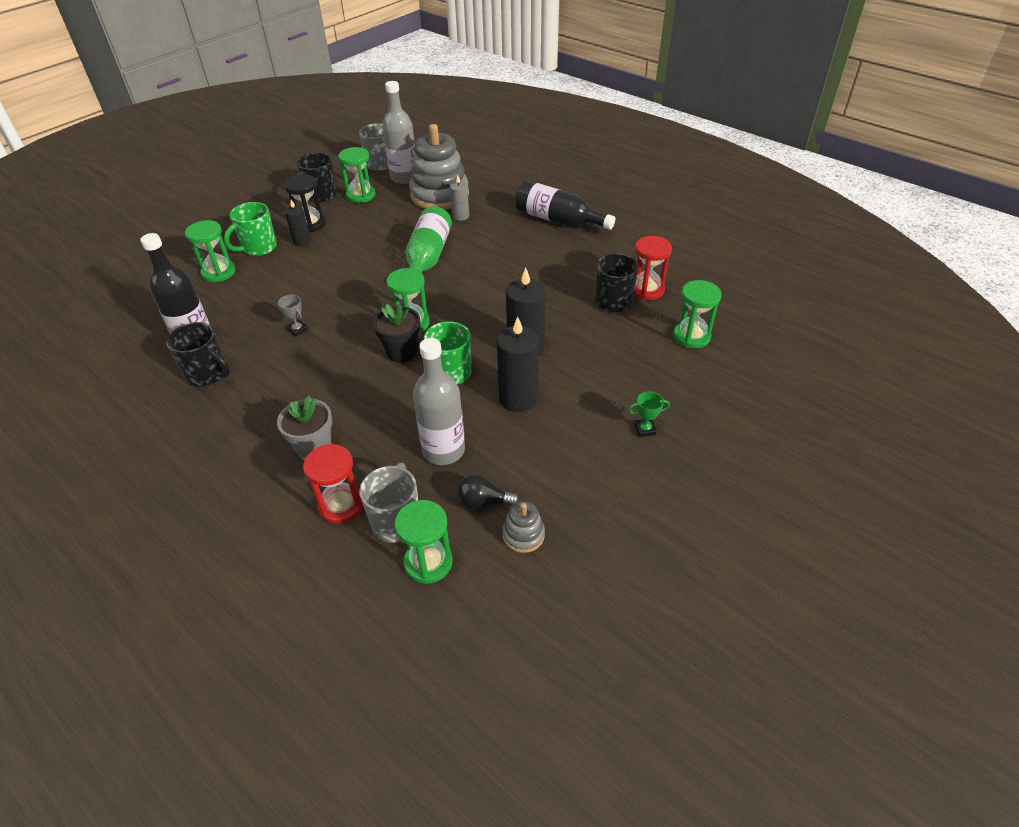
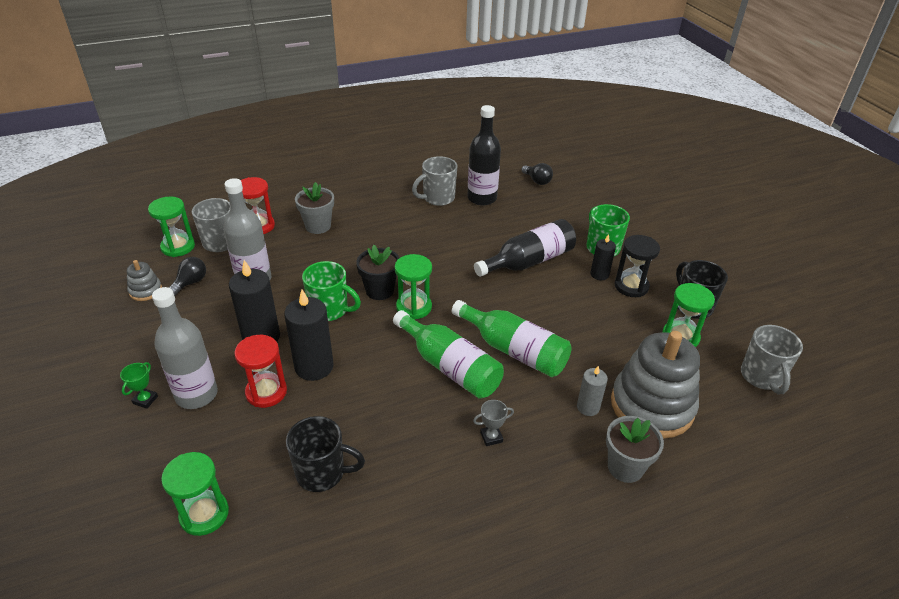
camera: 115 degrees right, 5 degrees down
black mug [166,322,230,386] -> grey mug [412,156,457,206]
green hourglass [185,220,235,282] -> none
grey trophy [278,295,308,337] -> grey trophy moved to [473,400,514,446]
grey bottle [382,81,415,184] -> grey bottle moved to [152,287,218,409]
black bottle [515,180,615,230] -> black bottle moved to [474,219,576,277]
red hourglass [634,236,672,300] -> red hourglass moved to [234,335,287,408]
none -> green bottle [393,310,504,399]
none -> black light bulb [521,163,553,185]
none -> grey flower pot [606,416,664,483]

